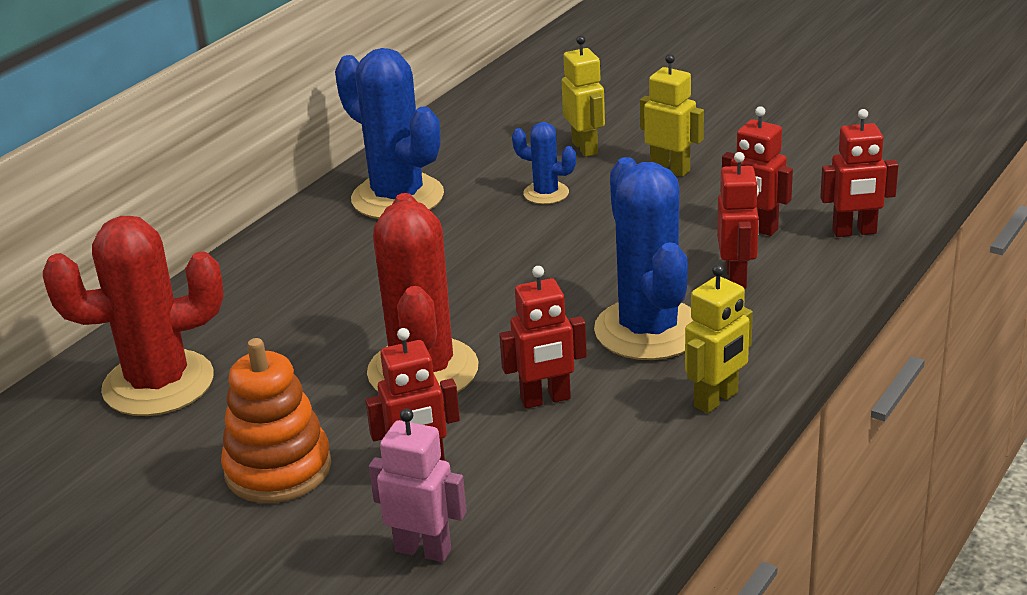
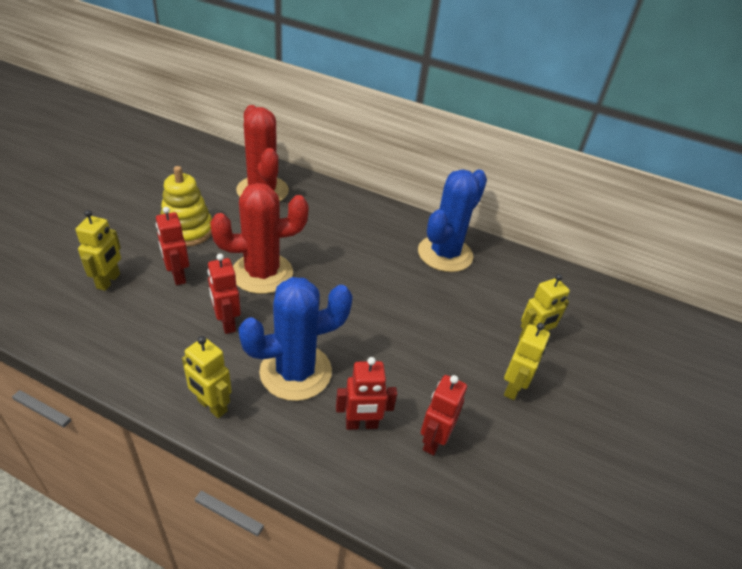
camera: 75 degrees right, 10 degrees up
orange stacking toy [221,338,332,503] -> yellow stacking toy [160,166,212,247]
pink robot [369,408,467,562] -> yellow robot [75,210,121,291]
blue cactus [512,122,576,204] -> none
red robot [820,109,898,237] -> none

